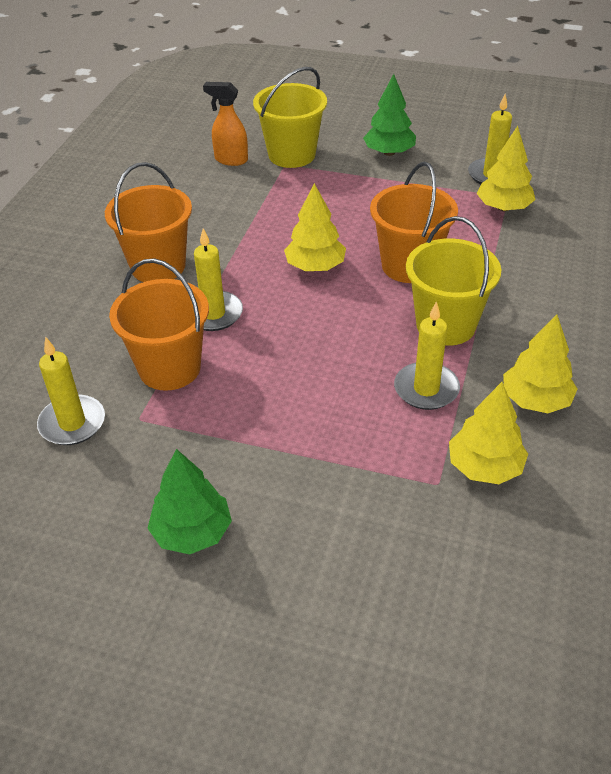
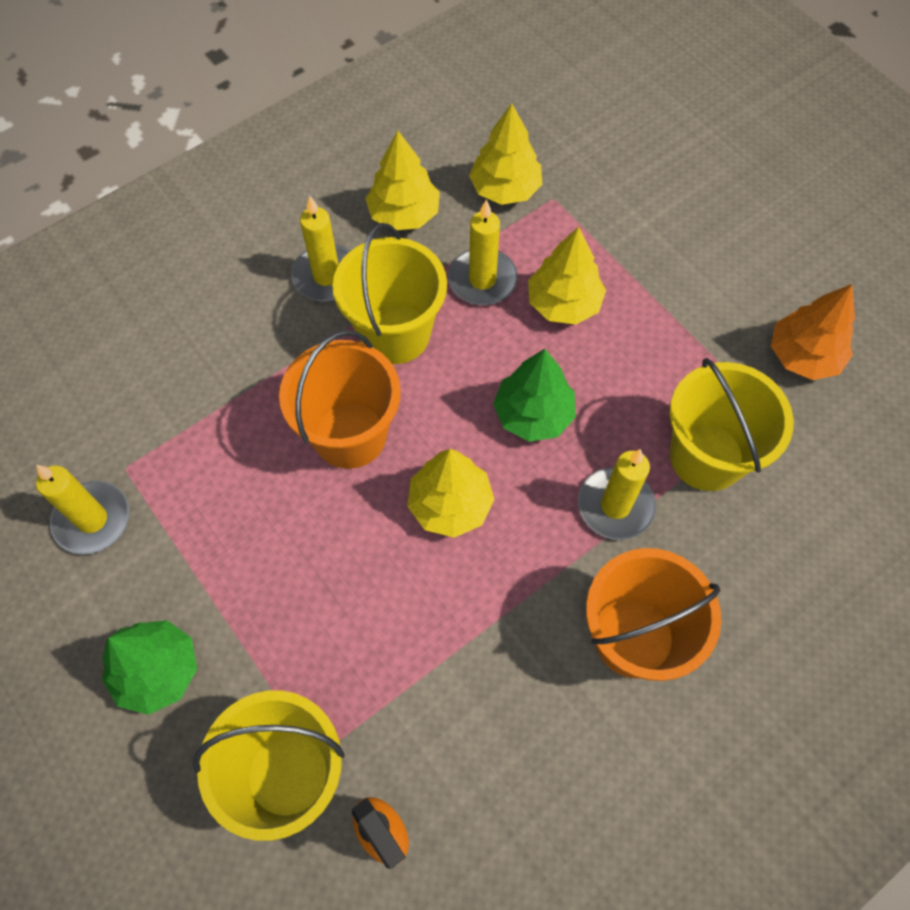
camera: 145 degrees left, 20 degrees up
yellow candle [37,337,105,445] -> yellow candle moved to [291,196,350,302]
orange bucket [109,258,209,391] -> yellow bucket [669,358,794,491]
green tree [147,449,232,554] -> green tree moved to [493,349,576,442]
yellow tree [477,126,536,211] -> yellow tree moved to [528,227,606,325]
none -> orange tree [771,284,855,380]

